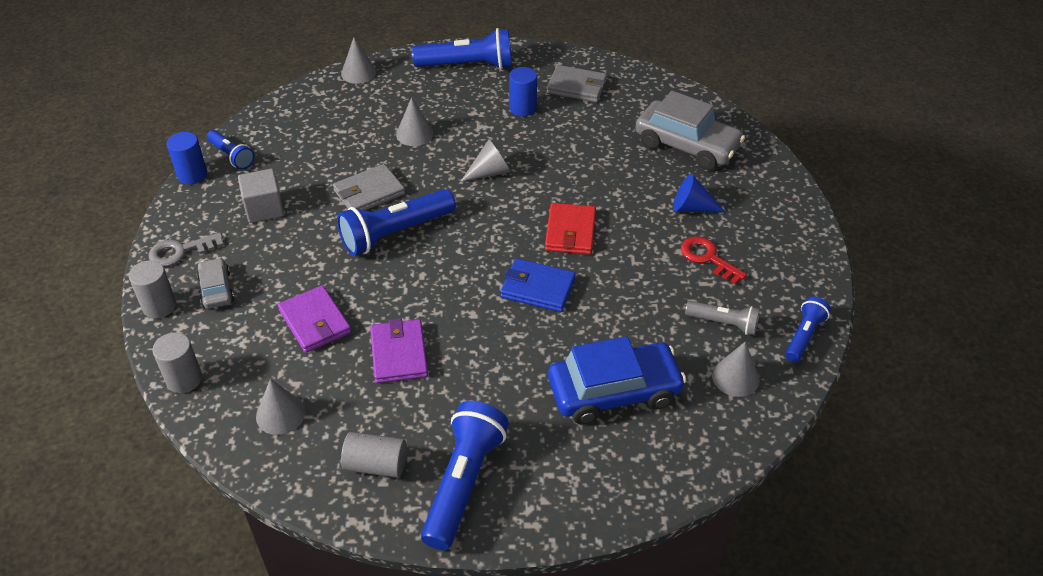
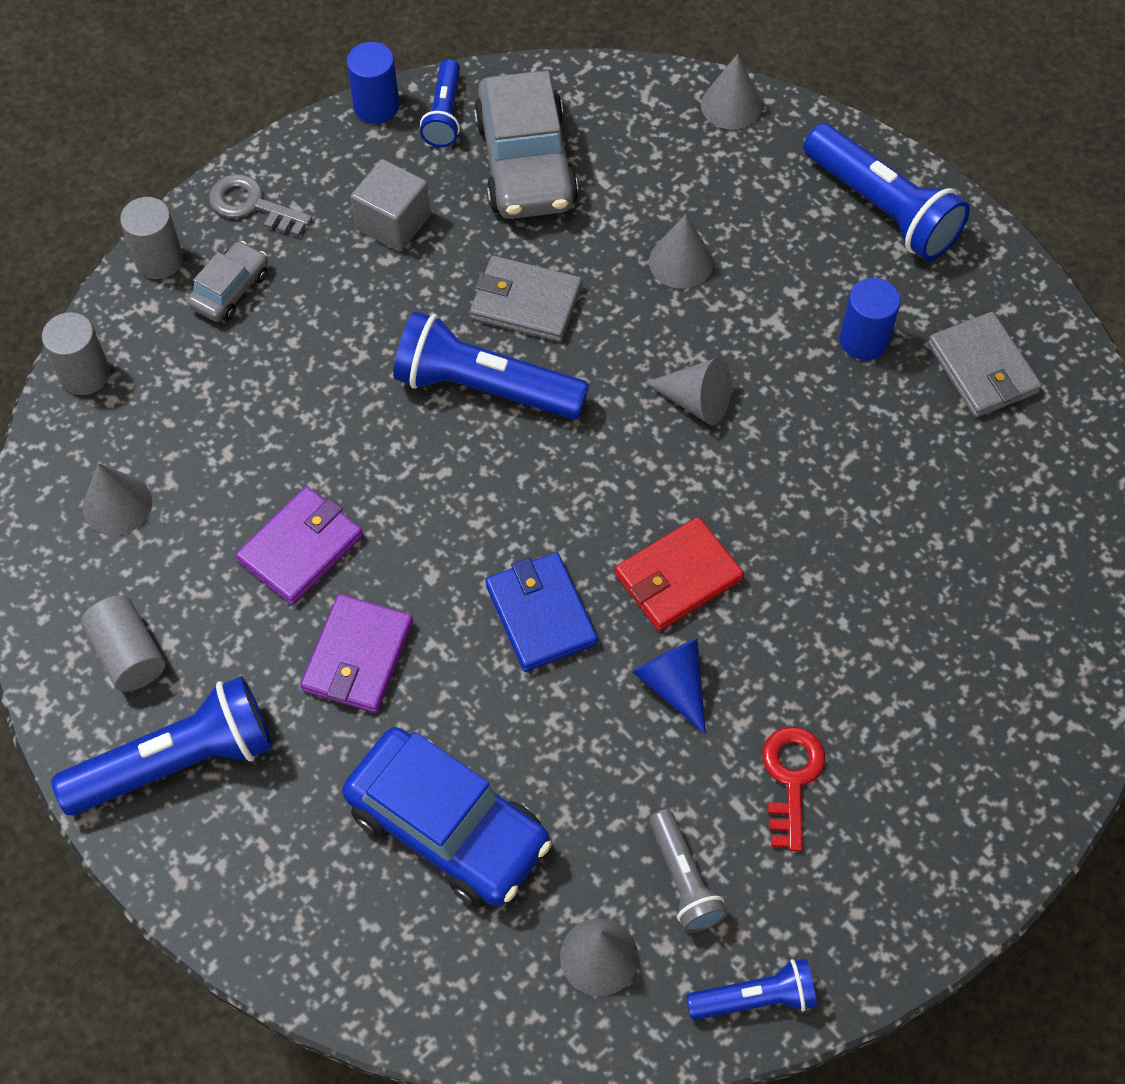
camera: 50 degrees right, 15 degrees up
purple wallet [278,285,351,353] -> purple wallet moved to [300,594,413,713]
grey car [635,91,745,170] -> grey car moved to [474,71,578,219]
blue cone [673,174,726,213] -> blue cone moved to [632,638,706,734]

